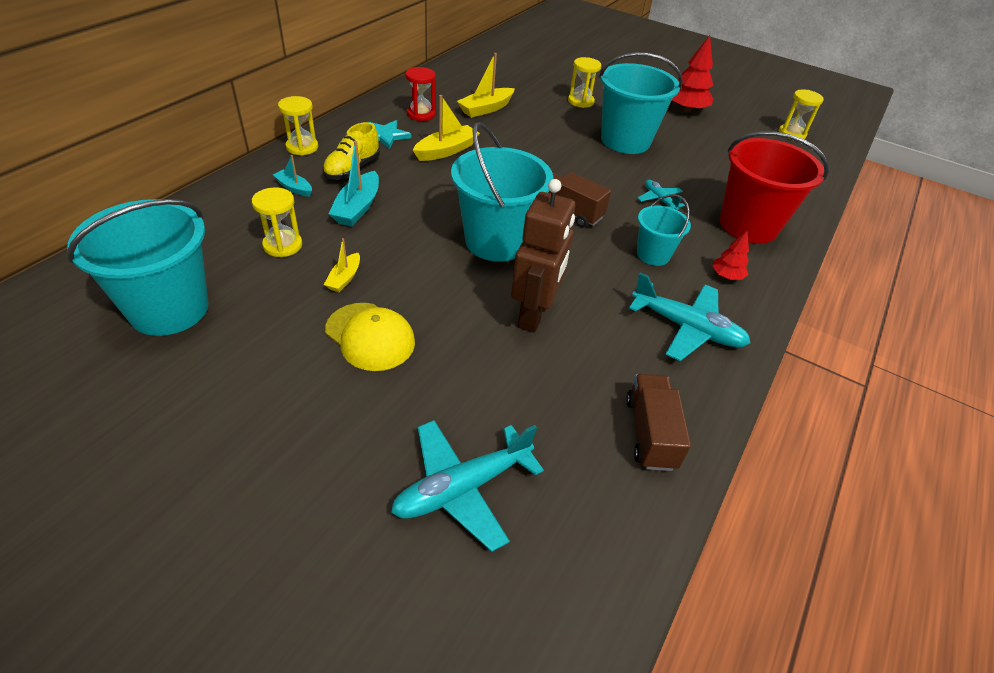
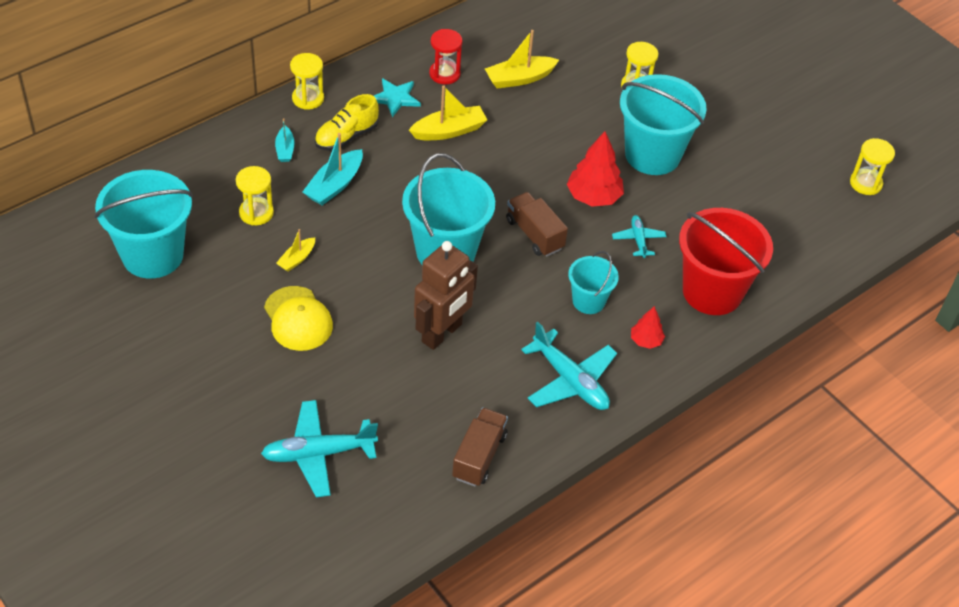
camera: 20 degrees right, 5 degrees up
turquoise boat [273,155,312,197] -> turquoise boat turned 150 degrees counterclockwise [275,118,295,162]
red tree [672,35,713,113] -> red tree moved to [567,131,624,207]

